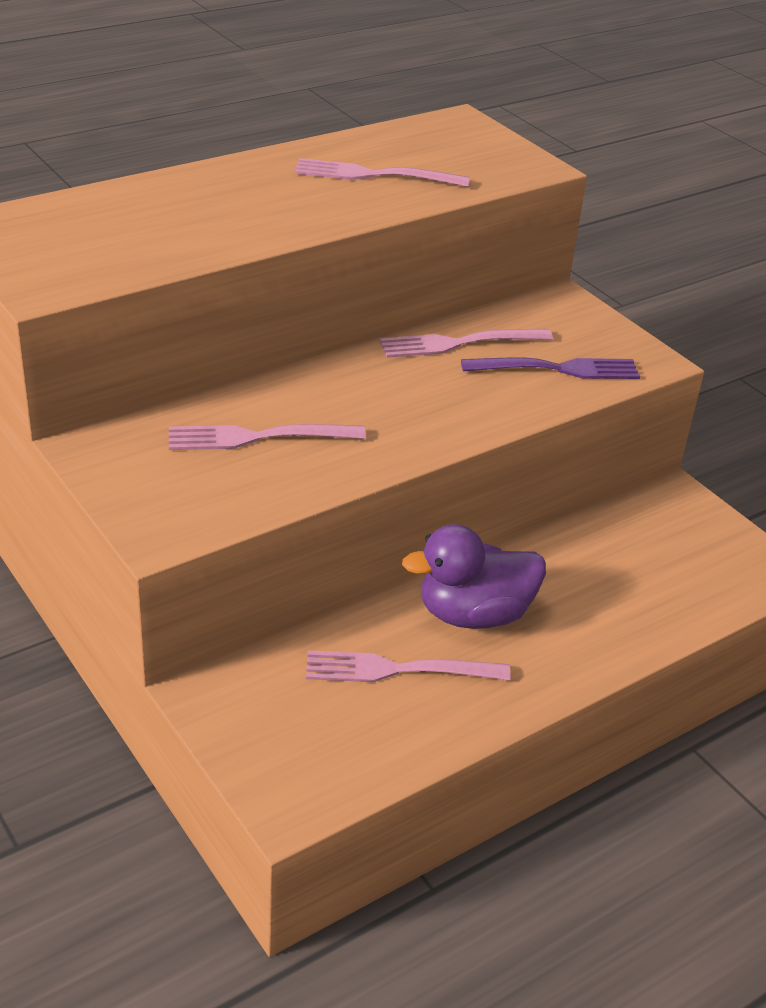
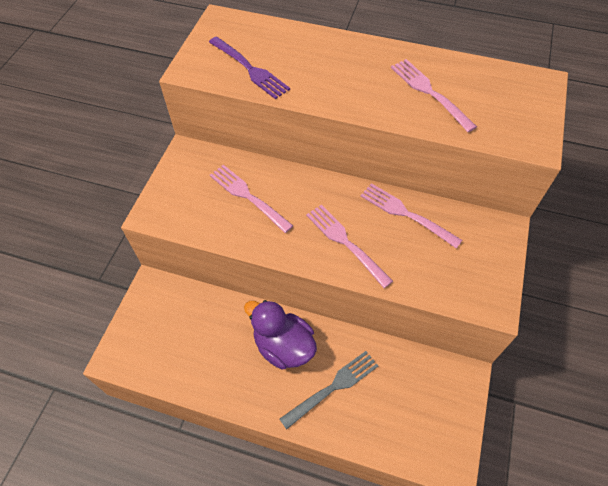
camera: 55 degrees right, 20 degrees up
pink fork [306,651,511,682] -> pink fork moved to [306,205,393,288]
purple fork [461,357,640,379] -> purple fork moved to [209,37,290,99]
none -> grey fork [280,351,378,430]

